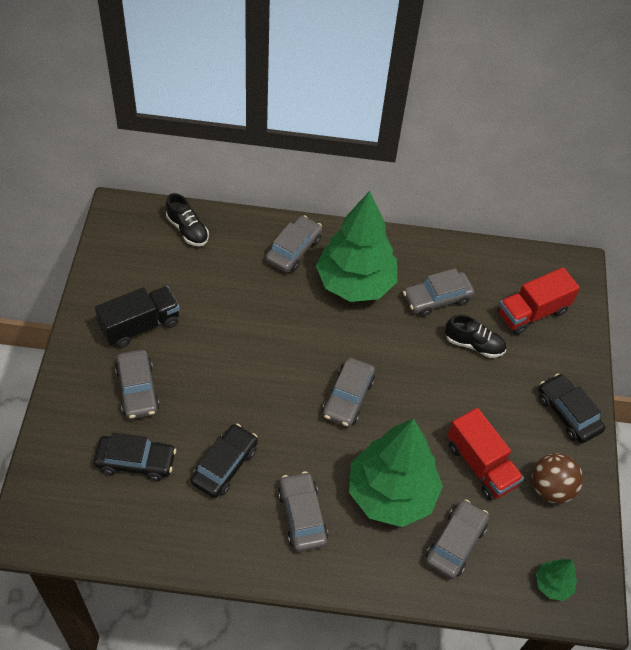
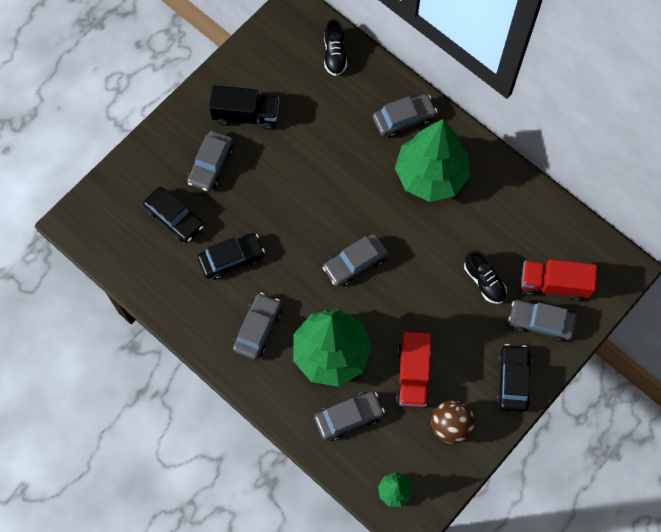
camera: 40 degrees right, 15 degrees up
grey car [403,268,475,317] -> grey car moved to [508,300,577,342]

